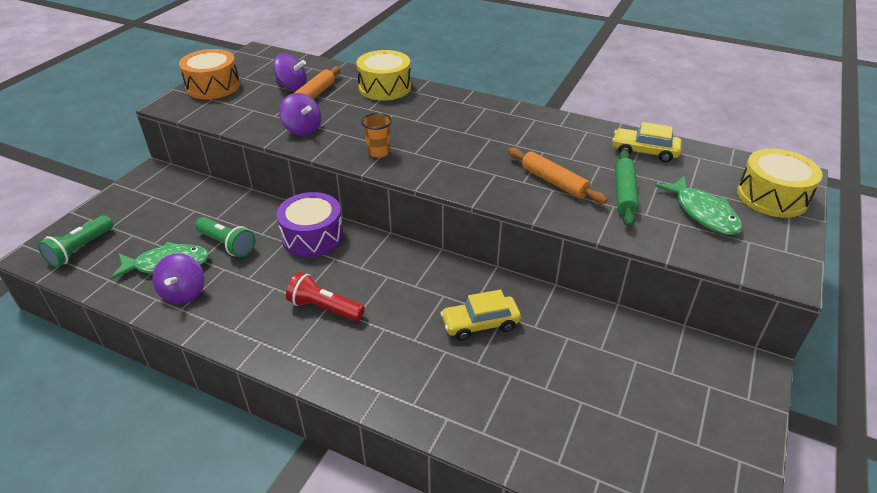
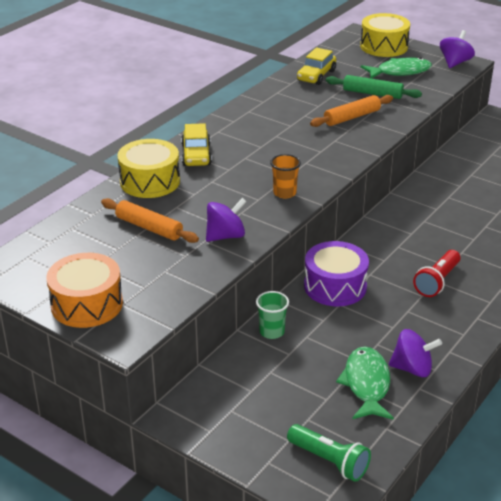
camera: 80 degrees left, 5 degrees down
green flashlight [195,217,255,258] -> none
purple spinning top [273,54,307,91] -> purple spinning top moved to [440,30,475,68]
yellow car [440,290,521,341] -> yellow car moved to [181,123,212,166]
none -> green cup [256,291,289,339]

